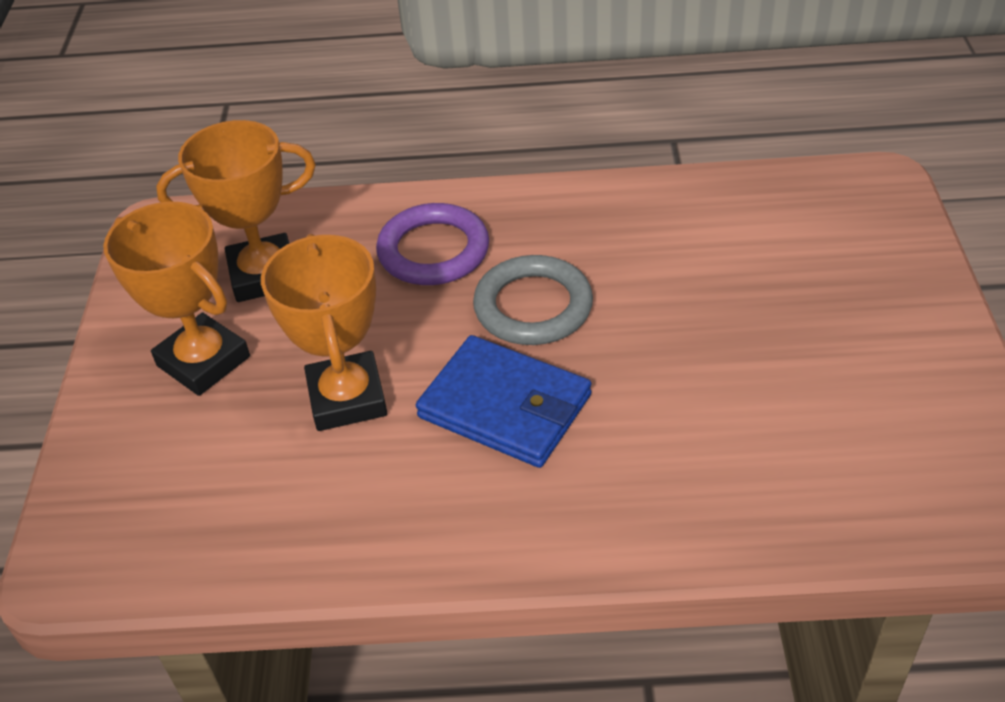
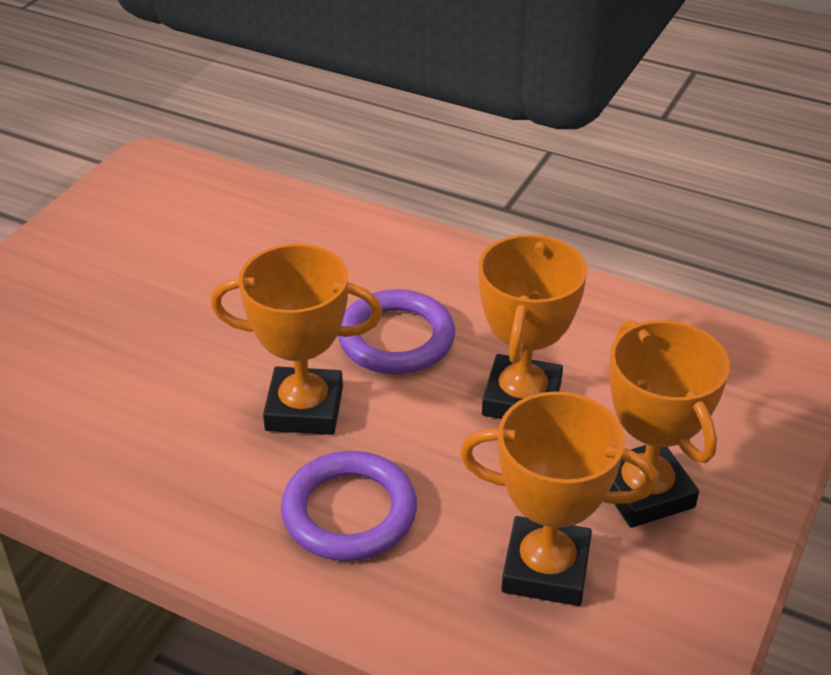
camera: 155 degrees left, 5 degrees down
blue wallet [416,335,592,468] -> purple ring [338,289,455,374]
grey ring [473,255,593,345] -> orange trophy [211,244,382,435]

